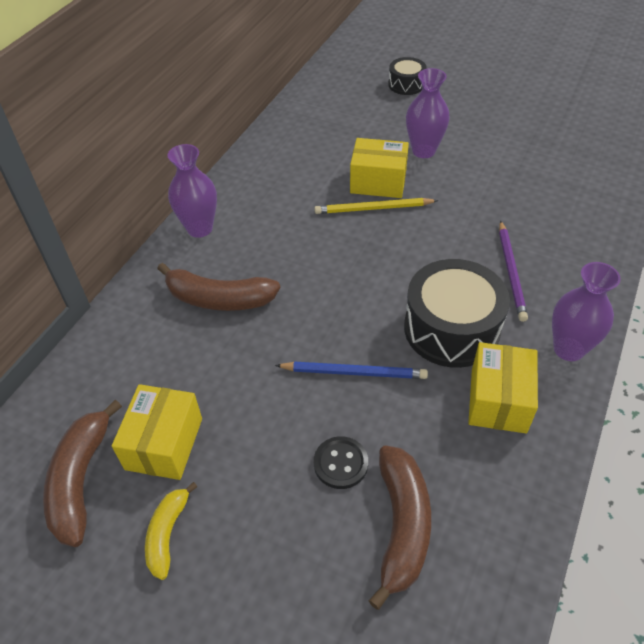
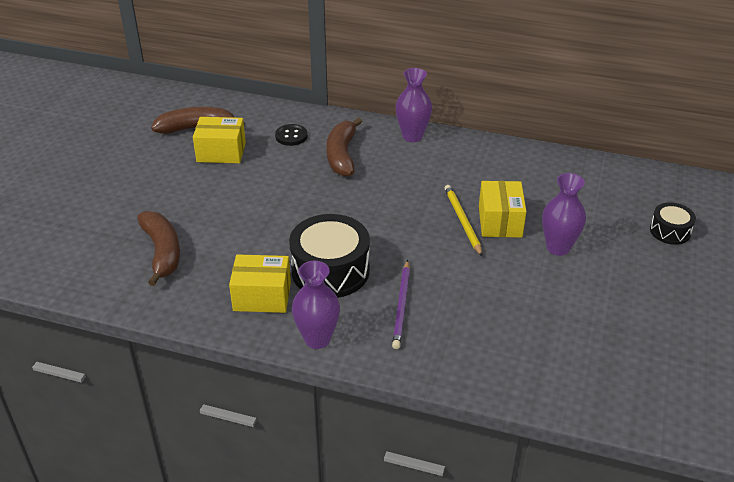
camera: 80 degrees right, 10 degrees down
yellow banana [145,482,197,580] -> none
blue pencil [275,362,428,379] -> none
black button [314,436,368,489] -> black button moved to [275,124,308,146]
brown banana [369,445,431,610] -> brown banana turned 105 degrees counterclockwise [137,211,180,286]
purple pencil [499,221,528,322] -> purple pencil turned 75 degrees counterclockwise [392,260,410,349]

